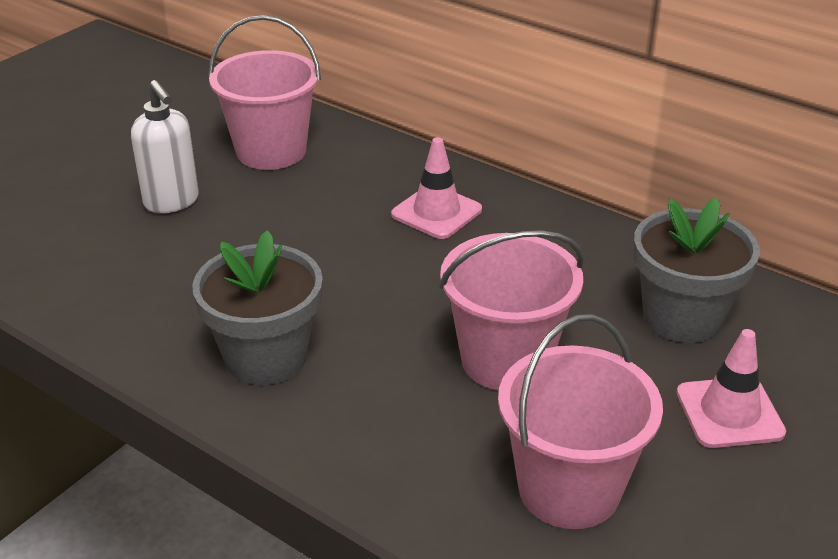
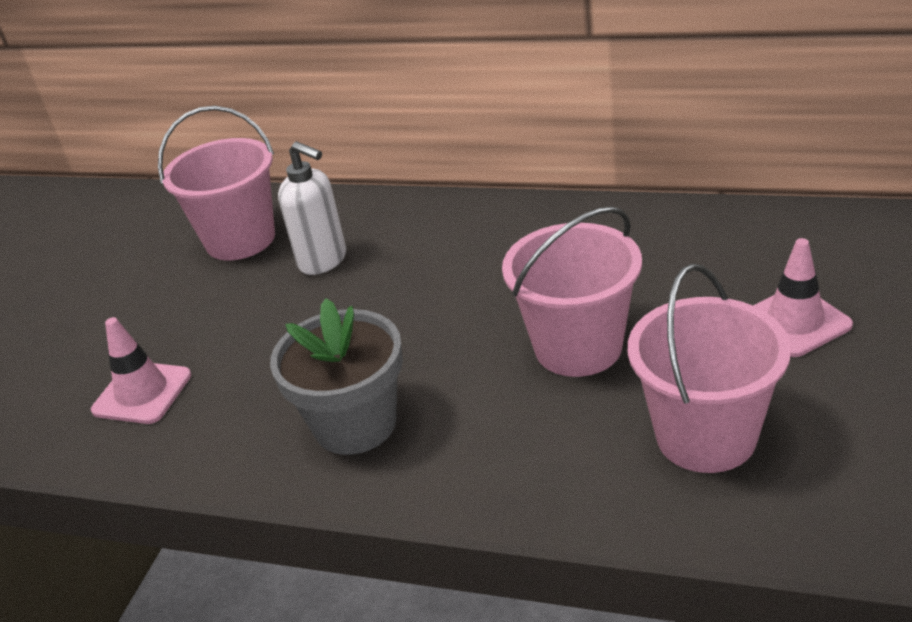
camera: 15 degrees left, 0 degrees up
white soap dispenser [131,80,199,213] -> white soap dispenser moved to [278,141,346,275]
pink traffic cone [391,138,482,239] -> pink traffic cone moved to [91,317,191,424]
grey flower pot [634,197,760,343] -> none

